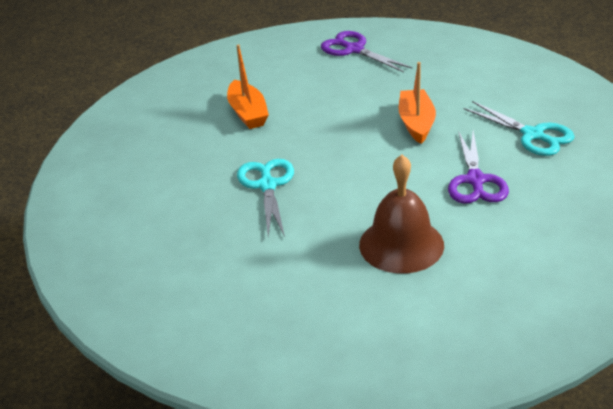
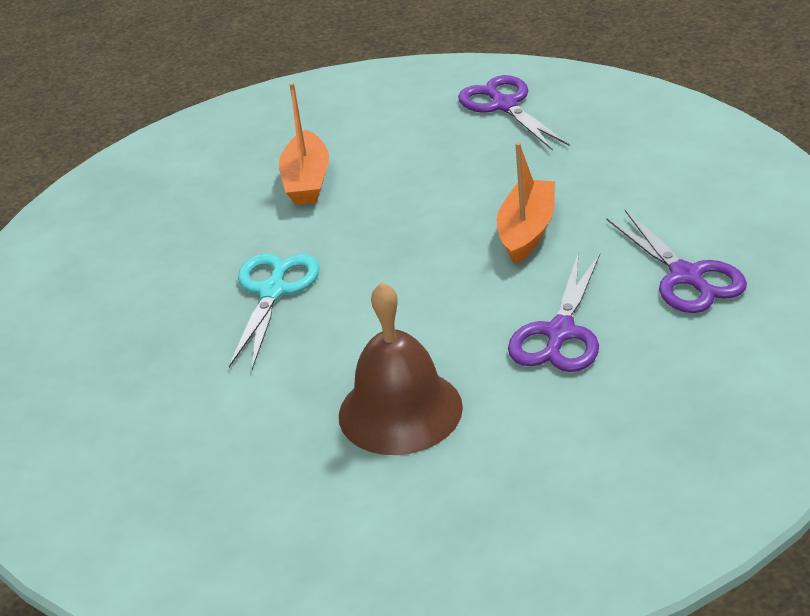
camera: 20 degrees right, 0 degrees up
turquoise scissors [464,101,575,156] -> purple scissors [607,210,747,313]

